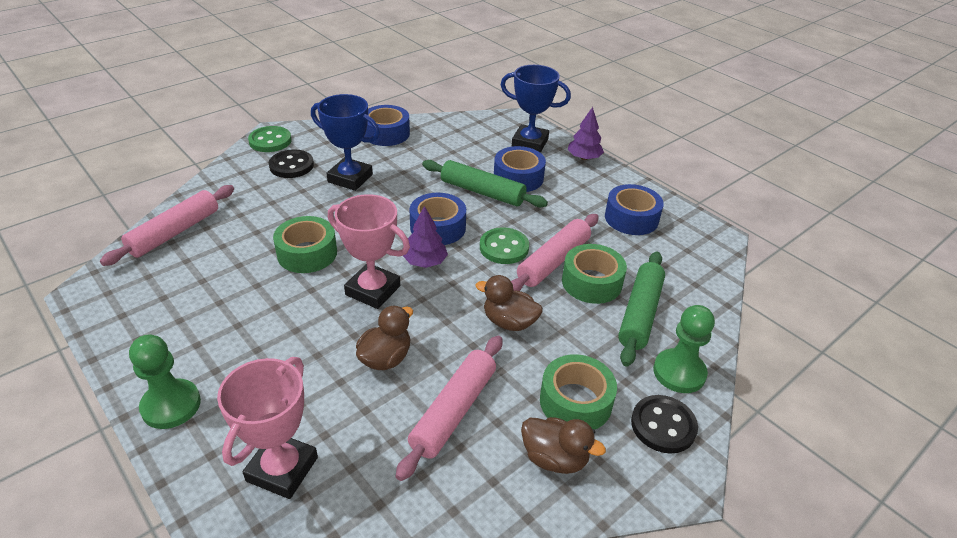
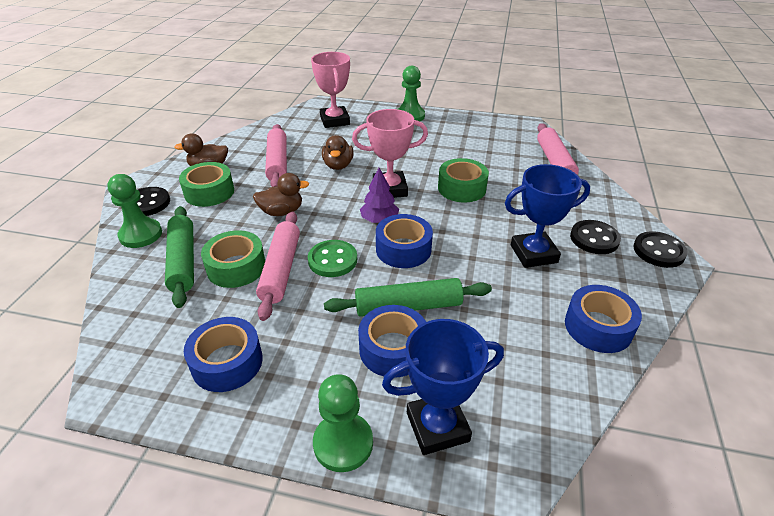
camera: 145 degrees right, 0 degrees up
green button [248,126,292,152] -> black button [633,231,688,268]
purple tree [568,107,604,160] -> green pawn [313,374,373,472]

